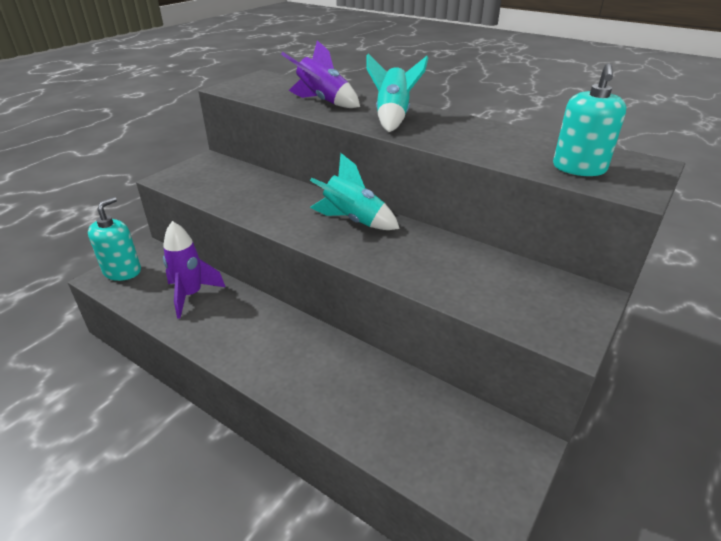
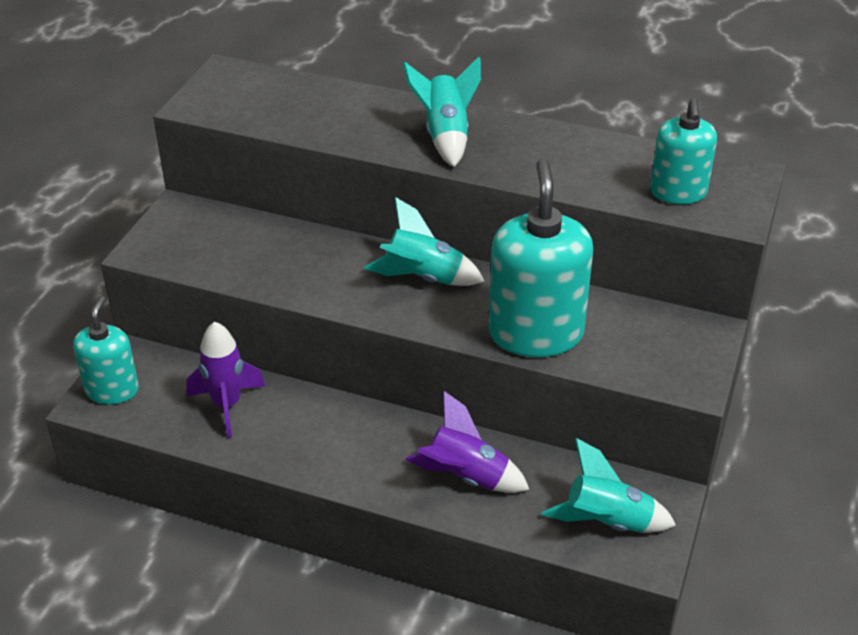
camera: 15 degrees left, 5 degrees up
purple rocket [281,40,360,108] -> purple rocket moved to [405,391,530,493]
none -> turquoise soap dispenser [488,159,593,357]
none -> turquoise rocket [542,438,676,532]

